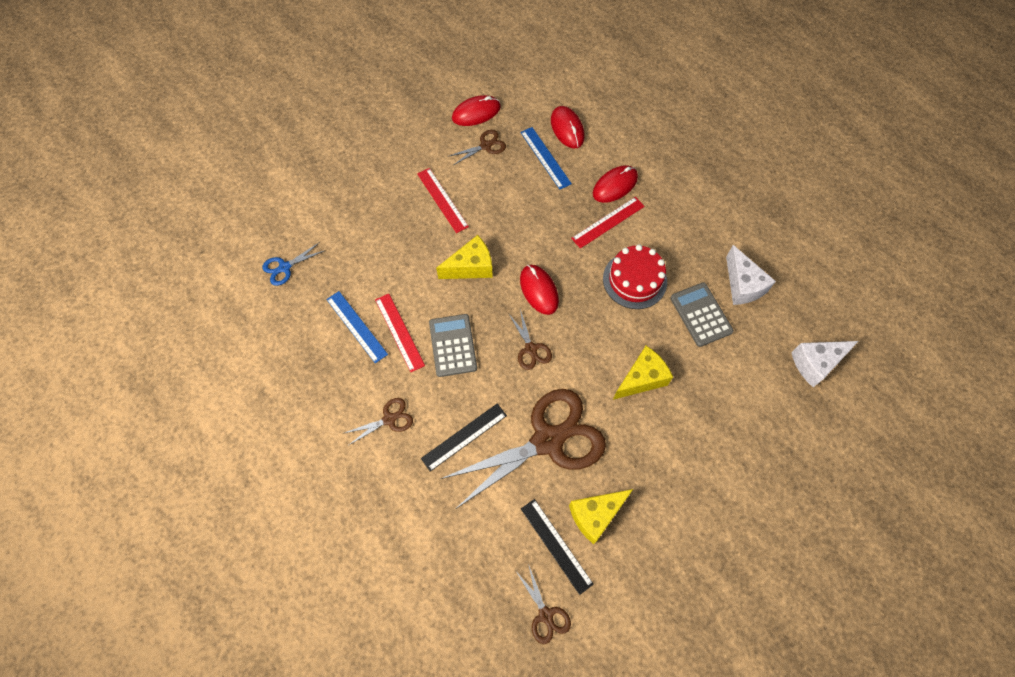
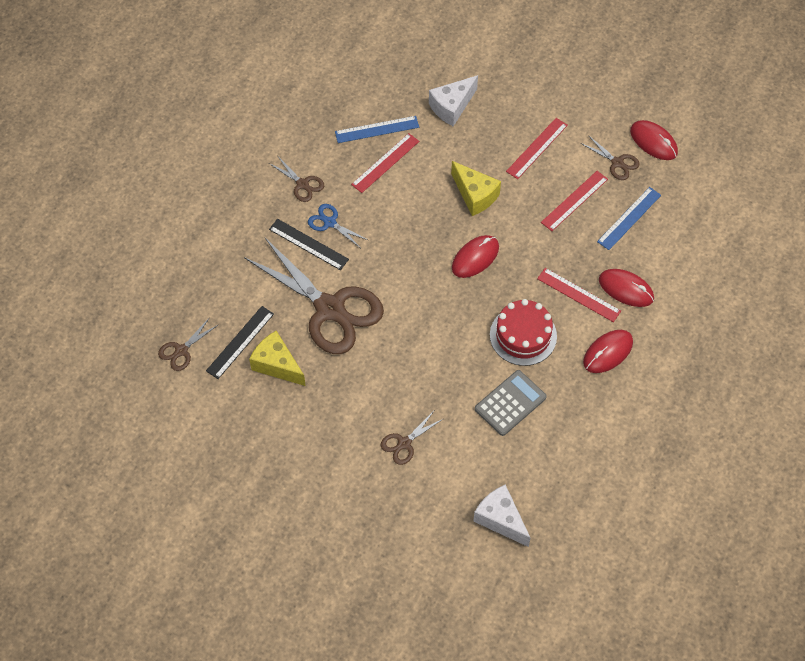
camera: 70 degrees right, 5 degrees down
blue scissors [263,242,326,286] -> blue scissors moved to [308,204,368,247]
blue ruler [326,291,388,363] -> blue ruler turned 45 degrees clockwise [335,116,419,143]
grey calculator [429,314,477,377] -> none
brown scissors [508,309,552,370] -> brown scissors moved to [380,411,443,465]
red mouse [551,106,584,149] -> red mouse moved to [583,330,633,373]
yellow cheese [613,346,673,400] -> none
white cheese [726,245,776,305] -> white cheese moved to [429,75,478,126]
none -> red ruler [541,171,608,231]

